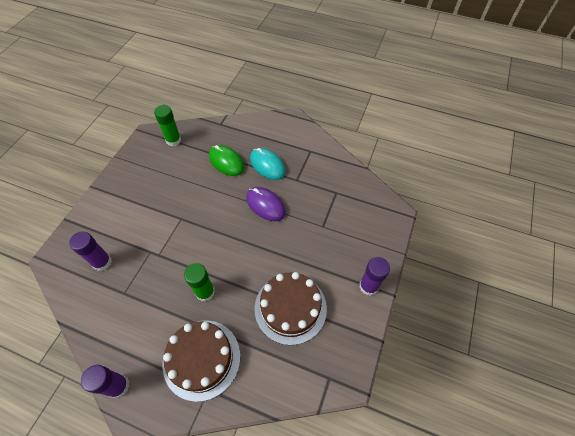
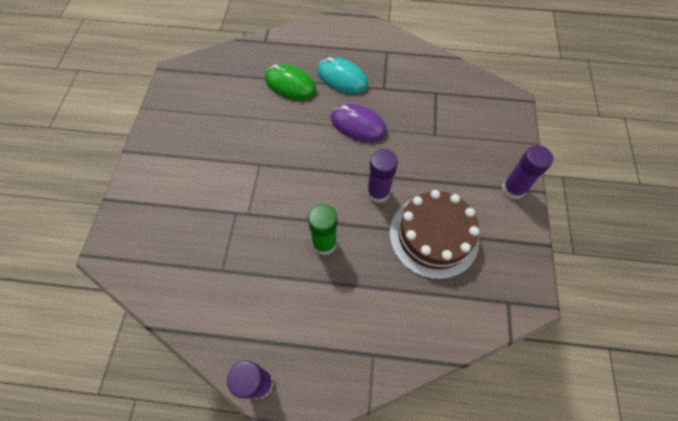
camera: 15 degrees left, 5 degrees up
purple glue stick [69,232,112,271] -> purple glue stick moved to [367,149,398,203]
green glue stick [154,105,181,146] -> none
brown cake [162,320,240,402] -> none

